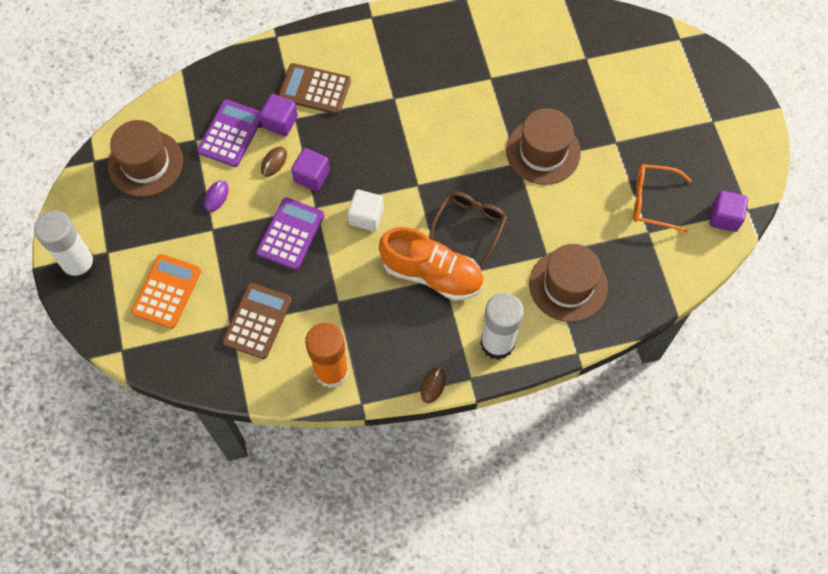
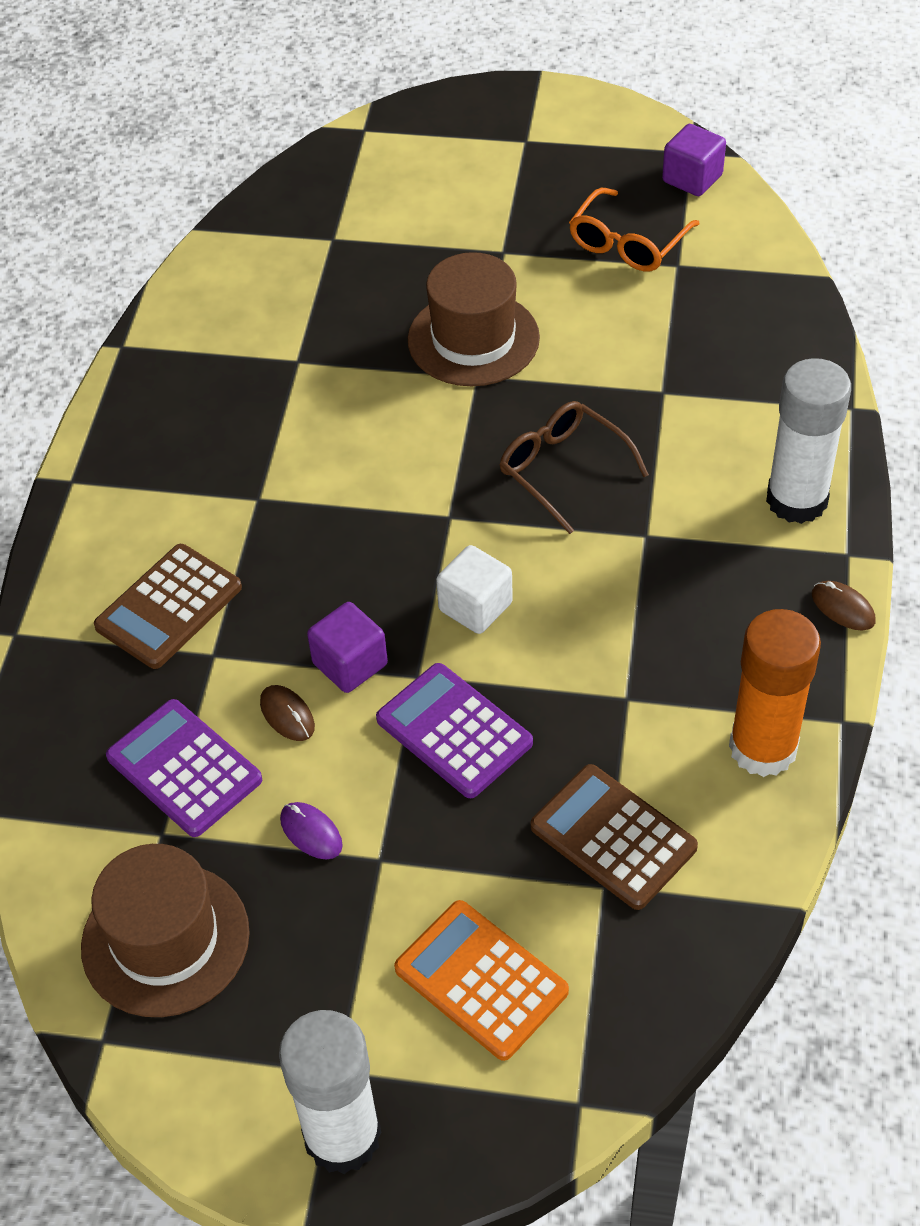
camera: 65 degrees left, 15 degrees down
purple cube [260,94,298,137] -> none
orange shoe [379,227,484,301] -> none
brown hat [529,244,608,322] -> none

